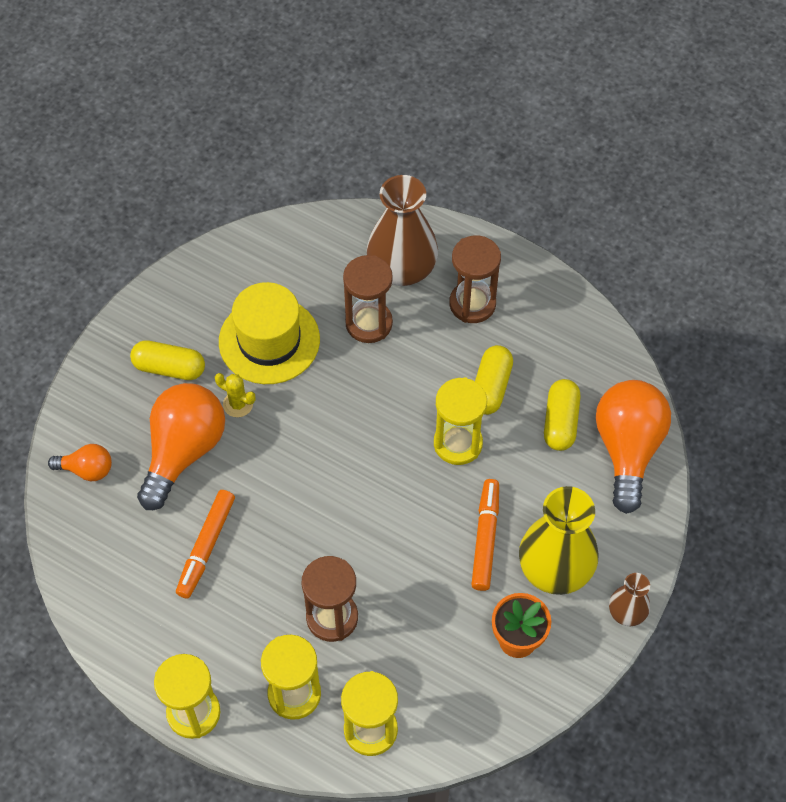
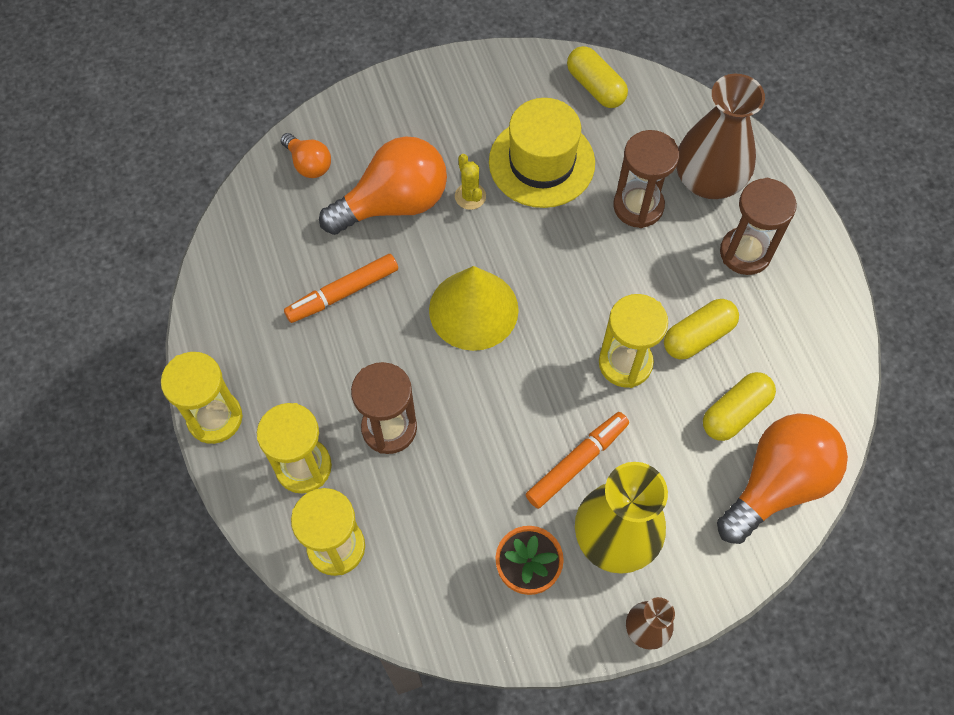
camera: 40 degrees right, 5 degrees up
yellow capsule [130,340,205,380] -> yellow capsule moved to [567,46,628,108]
none -> yellow cone [429,266,519,351]

